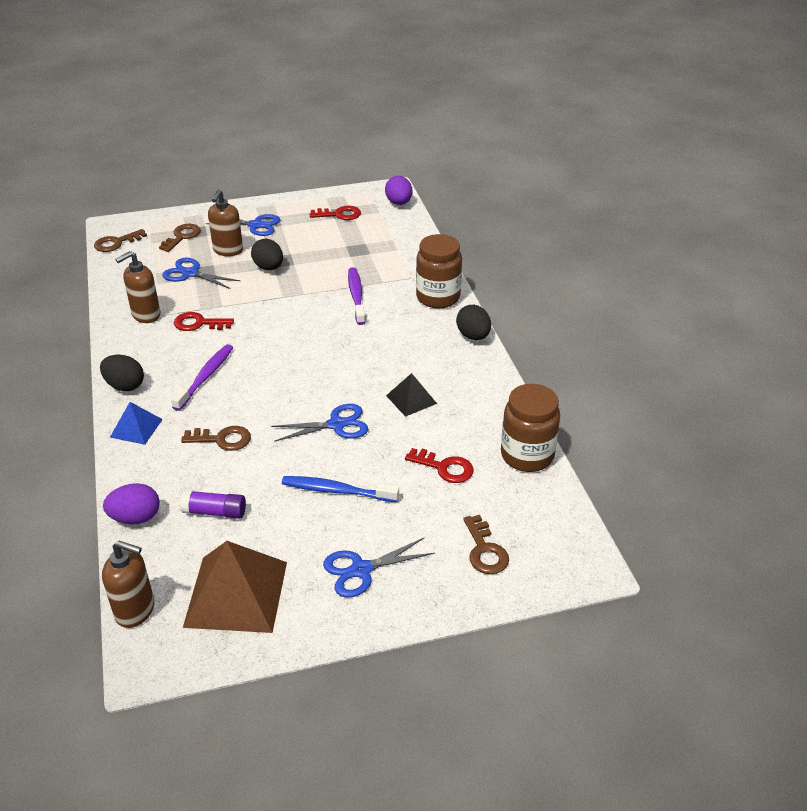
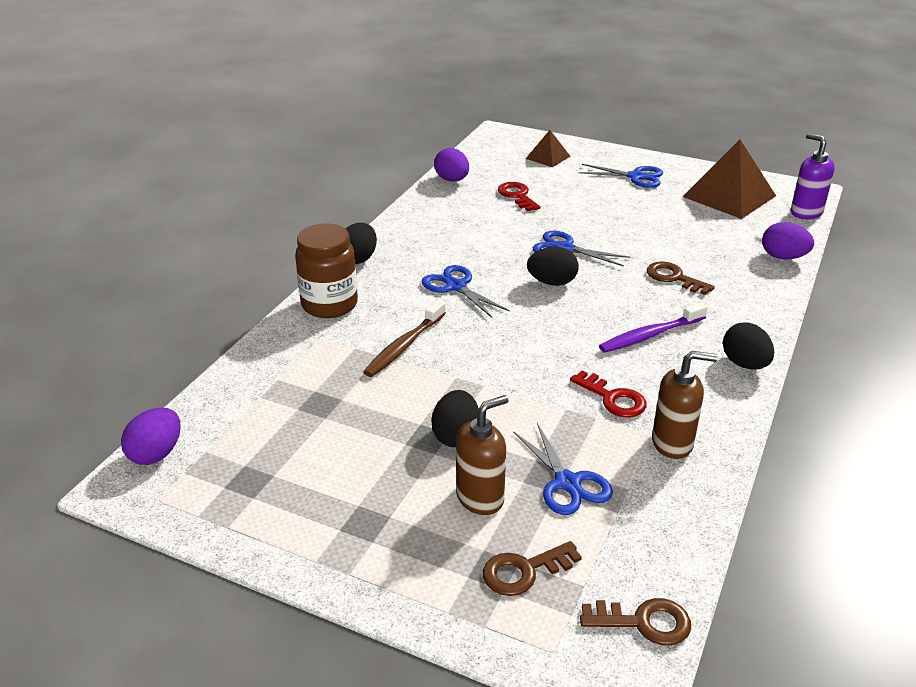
camera: 140 degrees left, 5 degrees down
brown soap dispenser [102,541,154,628] -> purple soap dispenser [791,133,835,219]
blue pyramid [110,402,163,445] -> none
purple glue stick [180,490,246,519] -> none
blue scissors [206,214,280,236] -> blue scissors moved to [422,265,510,319]
blue toothbrush [282,476,399,502] -> none
red key [310,206,361,220] -> none
purple toothbrush [348,267,365,325] -> brown toothbrush [363,300,446,377]
black pyramid [386,373,437,417] -> none
brown key [463,515,509,574] -> brown pyramid [526,130,570,167]
brown jar [501,384,560,472] -> purple egg [434,148,469,182]
none -> black egg [527,247,579,286]

